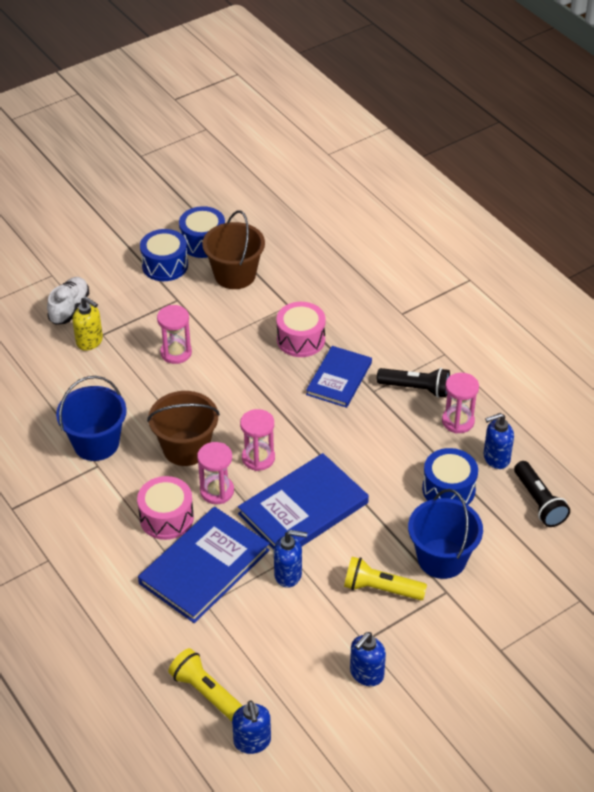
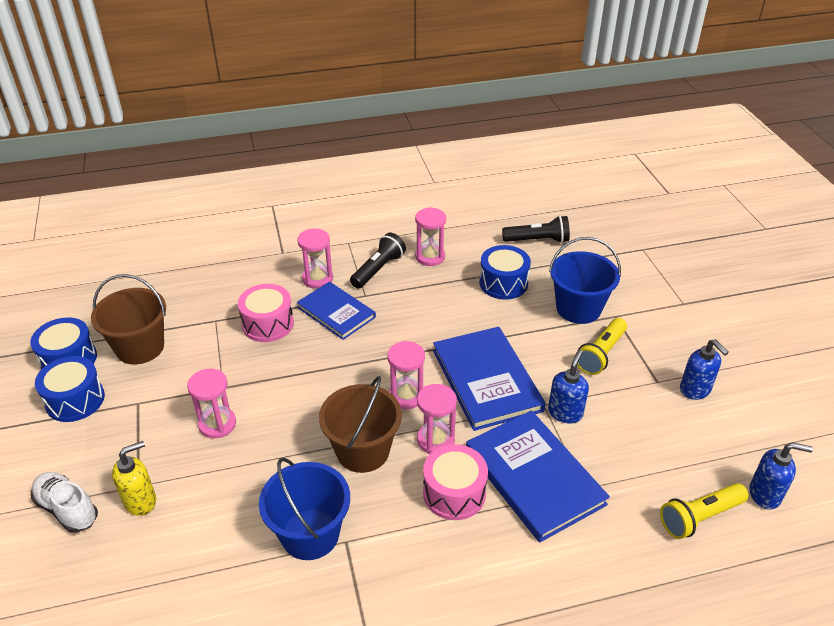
camera: 70 degrees left, 5 degrees down
blue soap dispenser [484,413,514,469] -> none
none -> pink hourglass [297,229,333,289]

